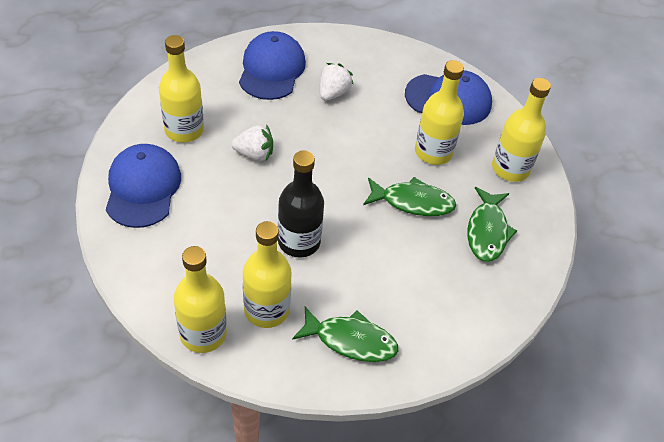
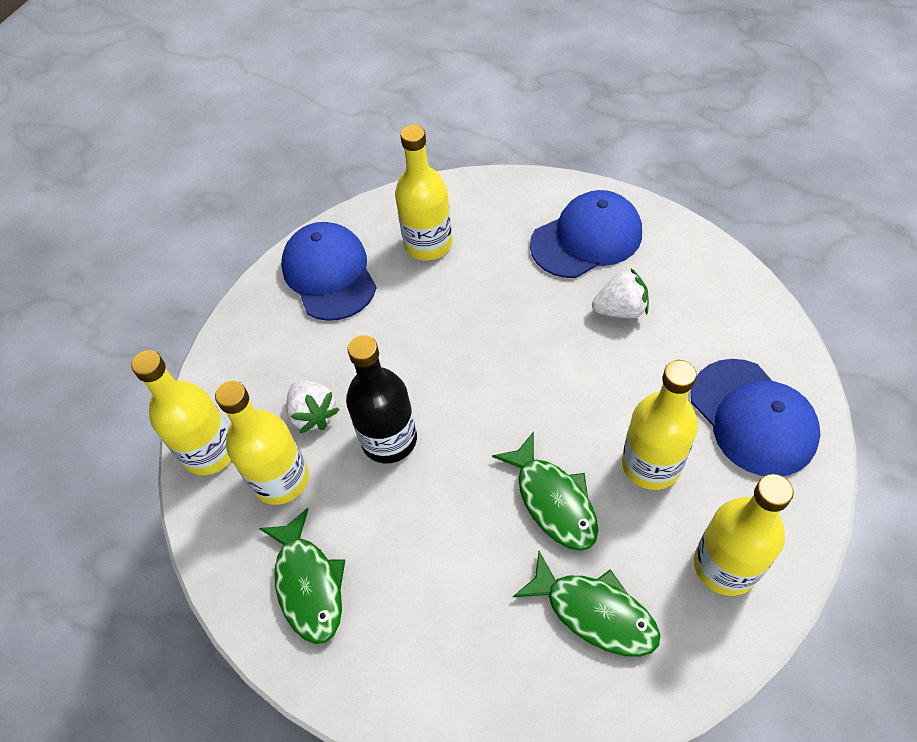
camera: 60 degrees right, 5 degrees up
blue cap [106,144,181,228] -> blue cap turned 75 degrees counterclockwise [281,222,377,321]
white strawberry [231,124,273,161] -> white strawberry moved to [286,381,340,433]
green fish [467,187,517,262] -> green fish turned 120 degrees counterclockwise [513,551,660,657]

